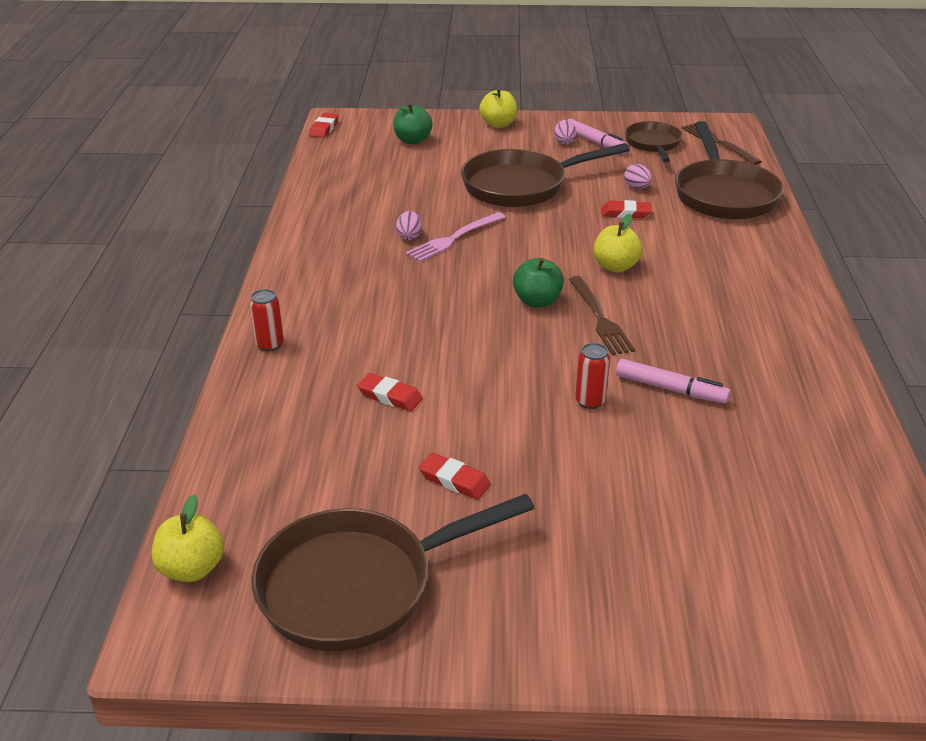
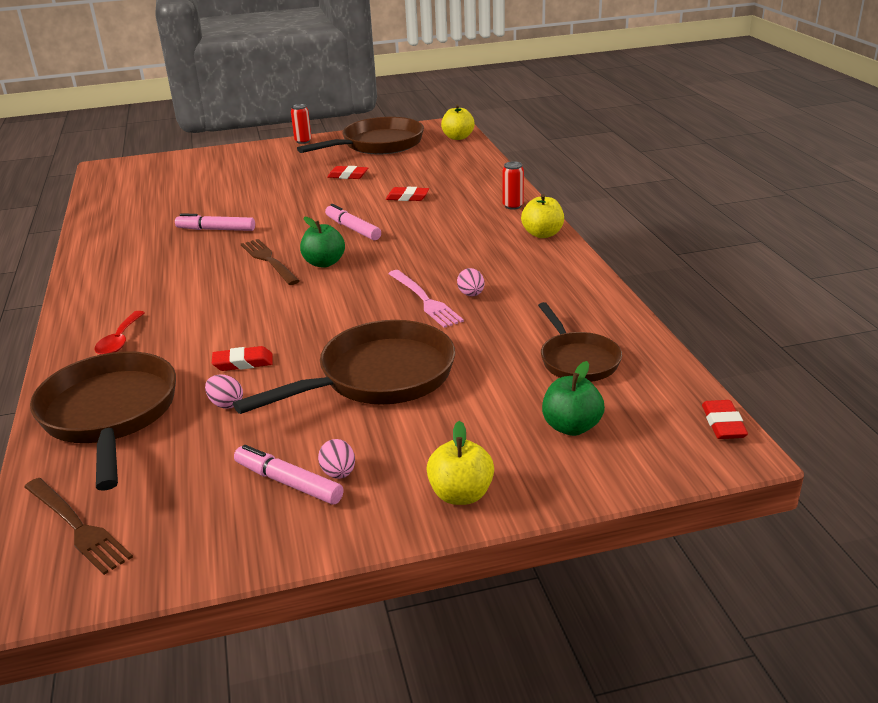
camera: 165 degrees right, 5 degrees down
pink fork [406,212,506,262] -> pink fork turned 120 degrees clockwise [388,270,464,328]
red can [575,343,610,409] -> red can moved to [291,104,312,144]
yellow apple [594,214,643,272] -> yellow apple moved to [521,194,564,238]
brown pan [625,121,683,162] -> brown pan moved to [538,302,622,382]
none -> red spoon [94,311,145,355]
none -> pink marker [325,204,381,240]

